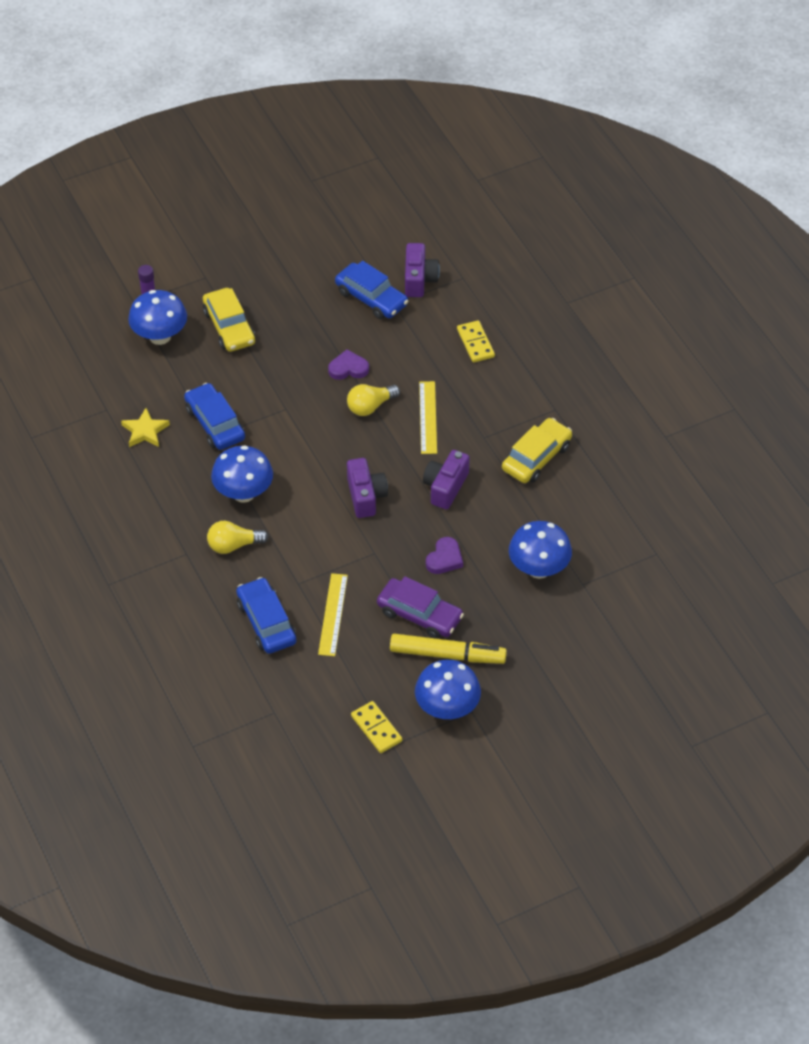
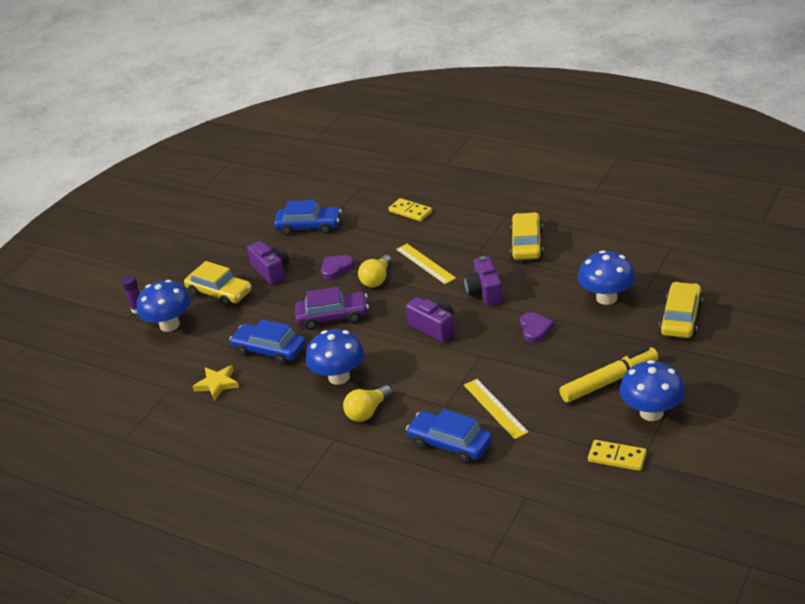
camera: 30 degrees left, 15 degrees down
purple car [377,576,464,639] -> purple car moved to [295,287,369,330]
purple camera [405,243,440,297] -> purple camera moved to [247,241,289,285]
none -> yellow car [659,282,703,338]

